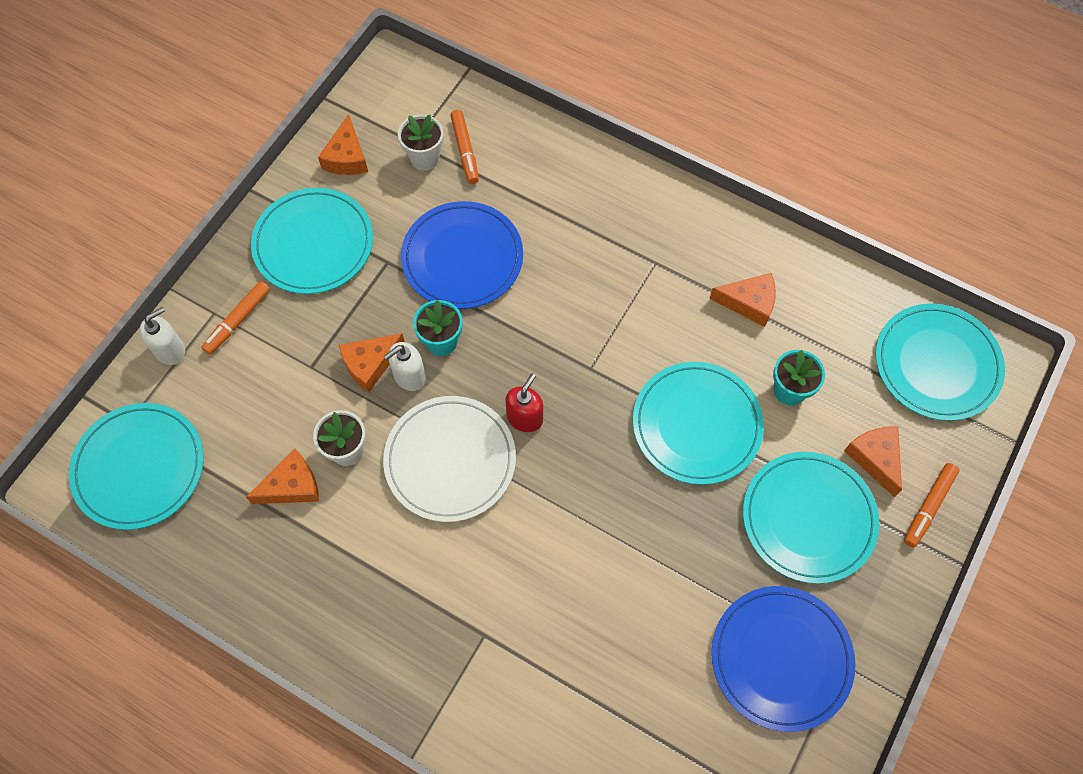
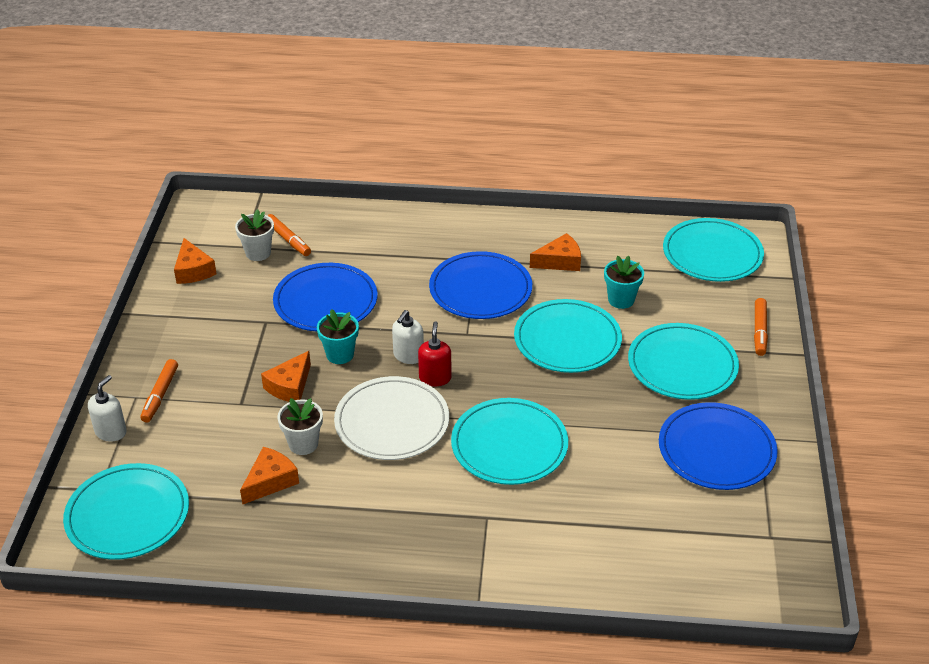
camera: 25 degrees left, 25 degrees down
turquoise plate [251,188,373,294] -> turquoise plate moved to [451,398,568,485]
white soap dispenser [384,342,426,391] -> white soap dispenser moved to [392,310,424,364]
orange cheese [844,427,902,497] -> none
none -> blue plate [429,251,532,319]

